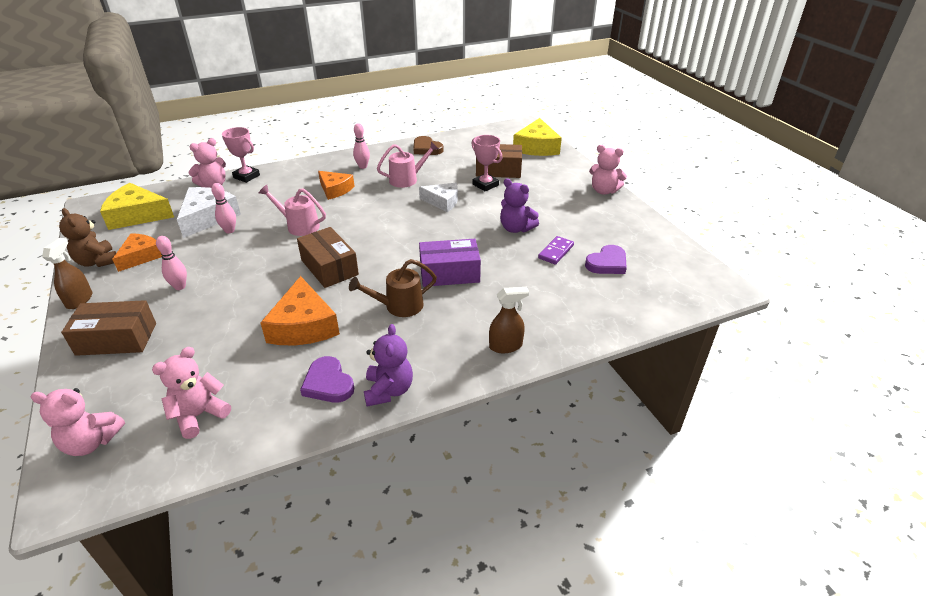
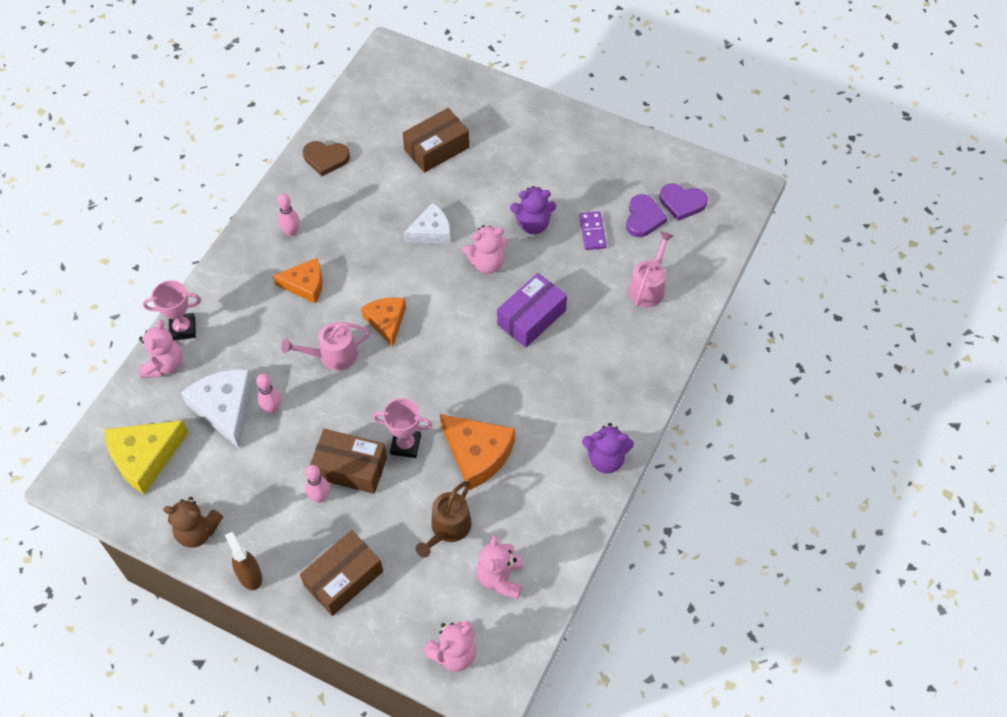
camera: 40 degrees left, 20 degrees up
orange cheese [112,233,162,272] -> orange cheese moved to [361,297,406,347]
brown box [297,227,359,288] -> brown box moved to [310,429,387,494]
purple heart [300,356,354,403] -> purple heart moved to [660,183,708,221]
brown watering can [349,259,437,317] -> brown watering can moved to [416,481,471,558]
purple teddy bear [364,324,413,407] -> purple teddy bear turned 135 degrees clockwise [582,423,634,473]
pink watering can [377,141,439,188] -> pink watering can moved to [628,231,673,307]
pink trophy [472,135,502,191] -> pink trophy moved to [373,398,432,458]
brown spray bottle [489,287,529,353] -> none
yellow cheese [513,118,562,156] -> none
pink teddy bear [589,145,627,195] -> pink teddy bear moved to [462,225,508,274]

